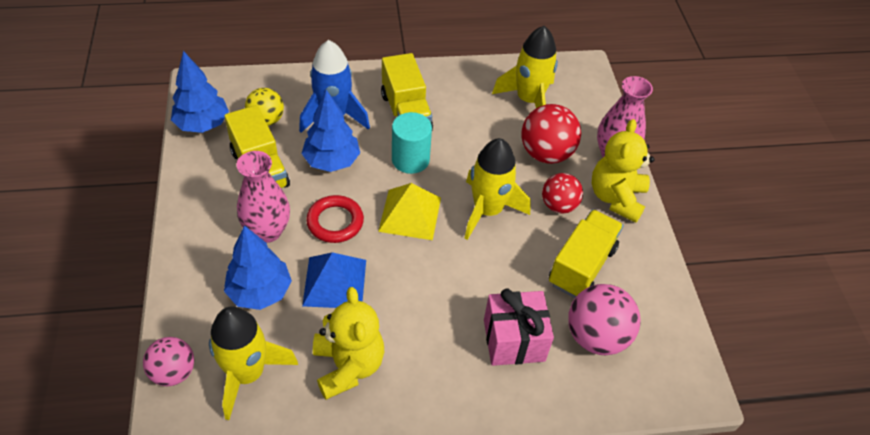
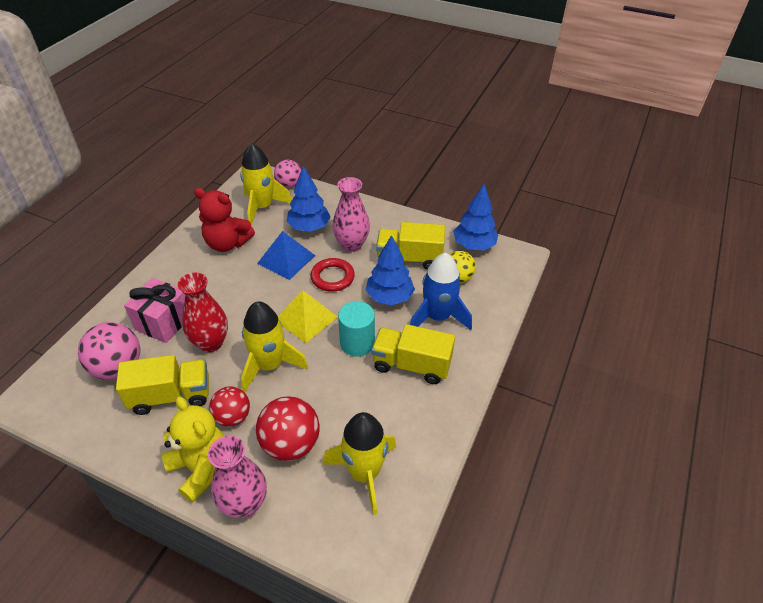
camera: 125 degrees right, 5 degrees down
yellow teddy bear [313,287,384,400] -> red teddy bear [194,188,255,252]
yellow truck [549,209,623,298] -> yellow truck turned 75 degrees counterclockwise [116,355,209,415]
none -> red vase [178,273,228,352]

